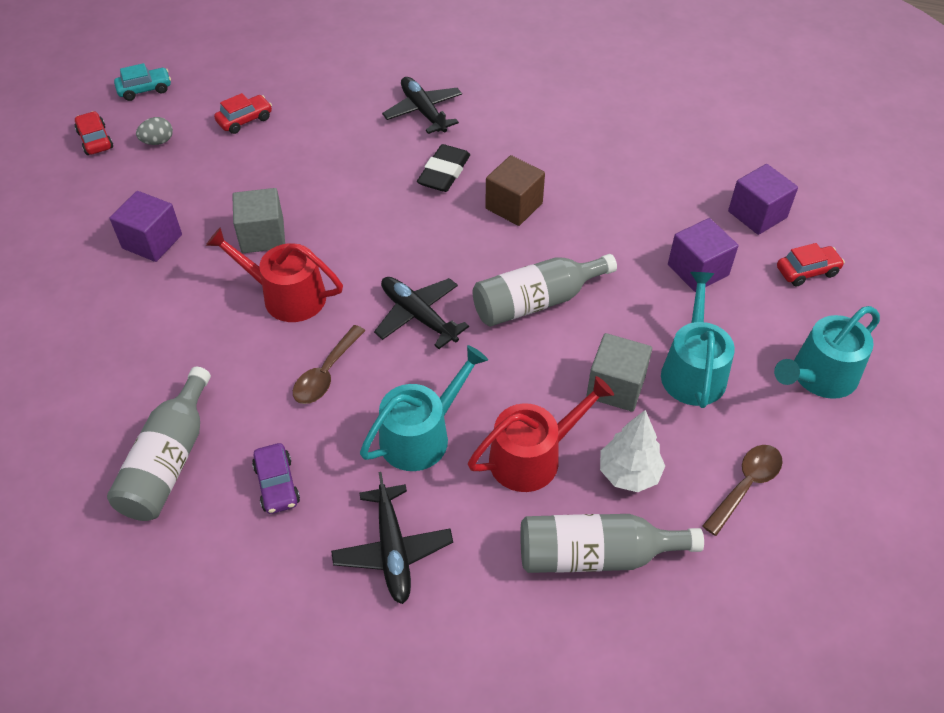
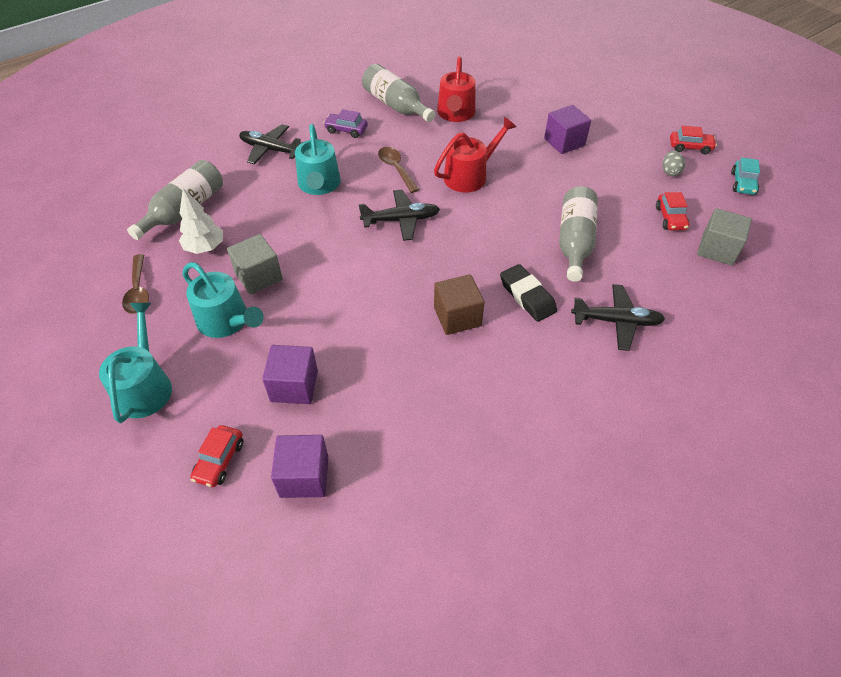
camera: 125 degrees right, 0 degrees up
grey cube [232,188,285,253] -> grey cube moved to [697,208,752,266]
red watering can [468,376,614,492] -> red watering can moved to [437,56,476,122]
grey bottle [473,254,617,327] -> grey bottle moved to [559,186,598,282]

